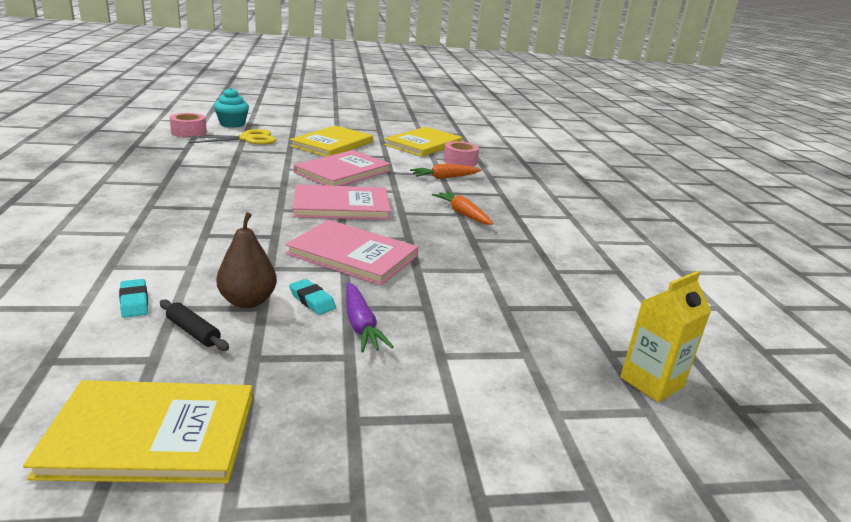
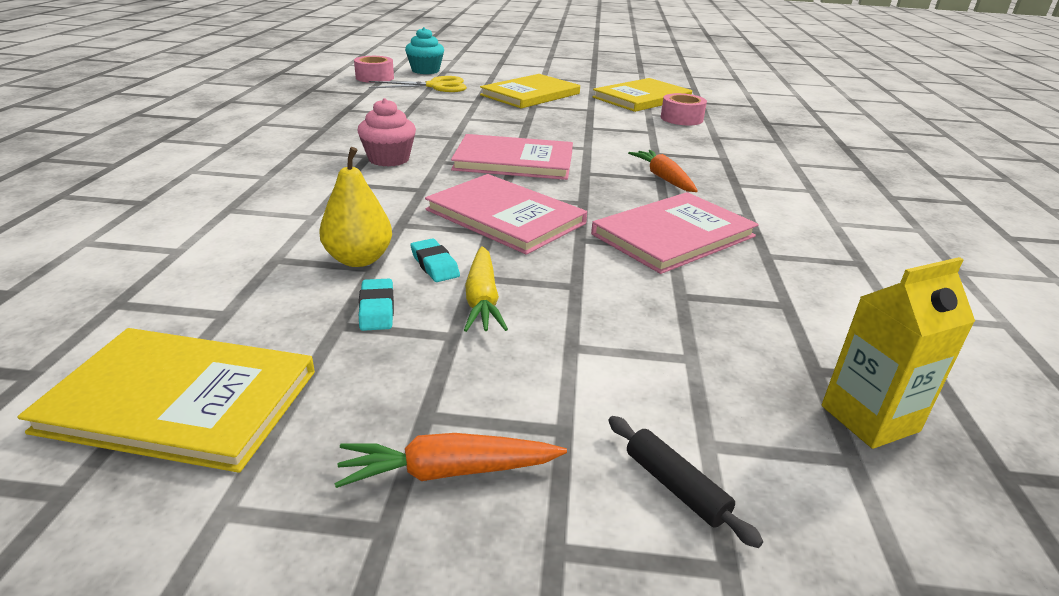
camera: 15 degrees right, 5 degrees up
turquoise eraser [119,279,148,318] -> turquoise eraser moved to [359,279,394,331]
black rolling pin [160,299,229,351] -> black rolling pin moved to [608,416,763,548]
brown pear [216,212,277,308] -> yellow pear [319,147,392,267]
pink book [294,150,391,186] -> pink book moved to [591,192,759,274]
purple carrot [346,282,394,352] -> yellow carrot [464,246,508,332]
orange carrot [410,164,482,179] -> orange carrot moved to [334,433,567,488]
none -> pink cupcake [357,98,416,167]

